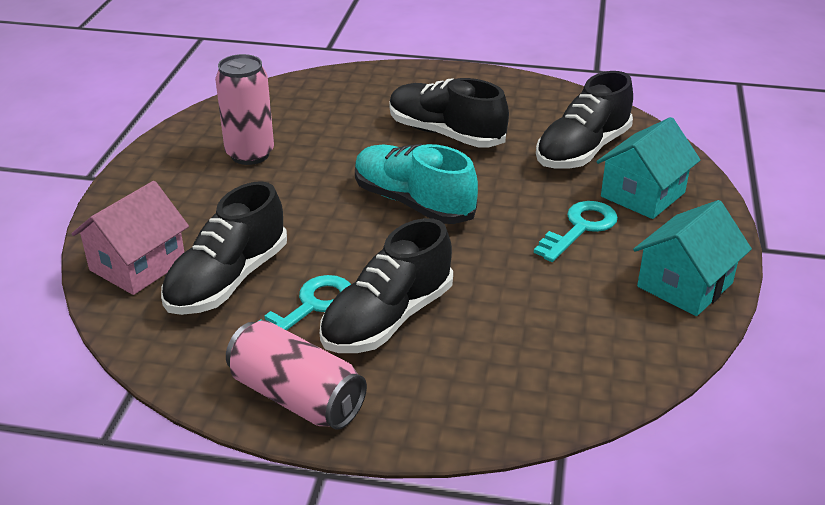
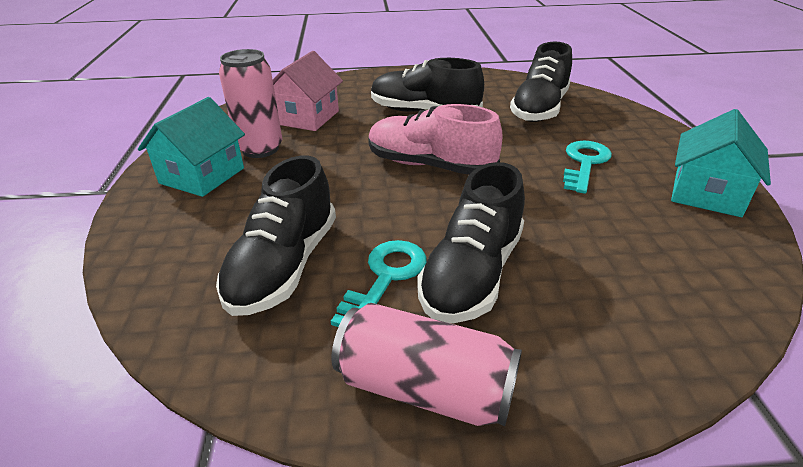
camera: 15 degrees left, 0 degrees up
pink house [71,181,189,295] -> pink house moved to [273,51,343,131]
turquoise shoe [355,144,478,224] -> pink shoe [368,104,503,175]
turquoise house [596,117,701,219] -> turquoise house moved to [138,97,245,197]

